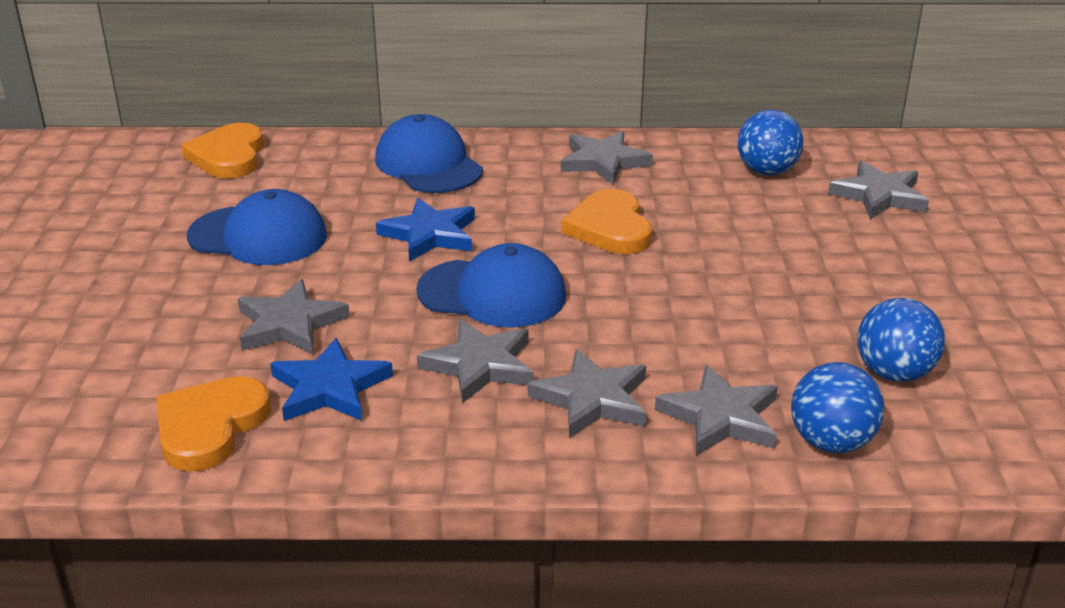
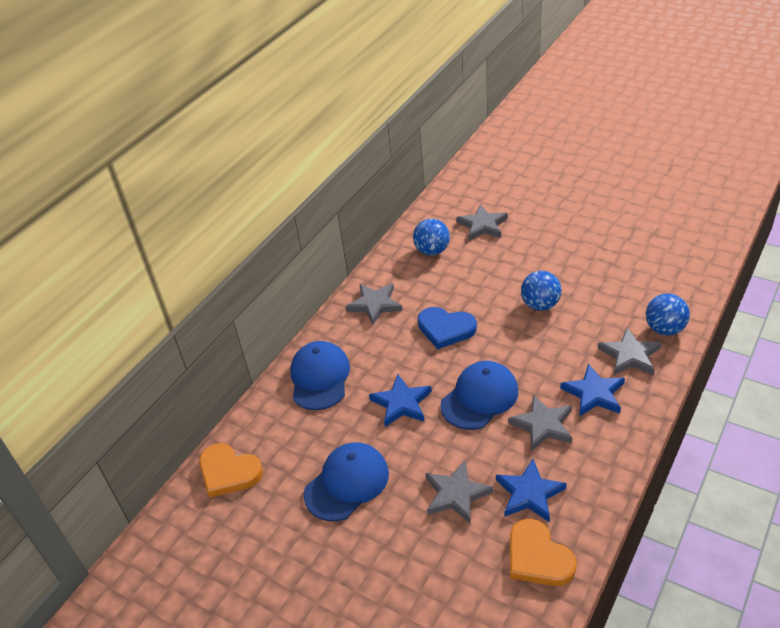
camera: 55 degrees left, 10 degrees up
blue cap [375,114,483,193] -> blue cap turned 90 degrees clockwise [290,341,350,410]
grey star [528,349,646,438] -> blue star [560,364,625,417]
orange heart [562,189,652,254] -> blue heart [418,307,477,349]
blue ball [857,298,945,382] -> blue ball moved to [521,271,562,311]

